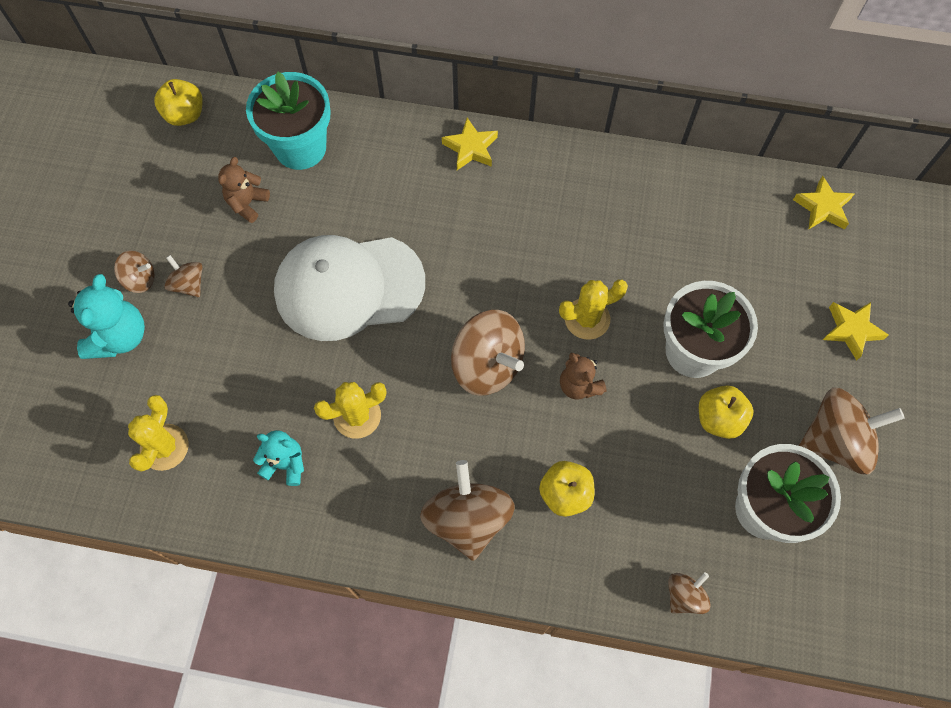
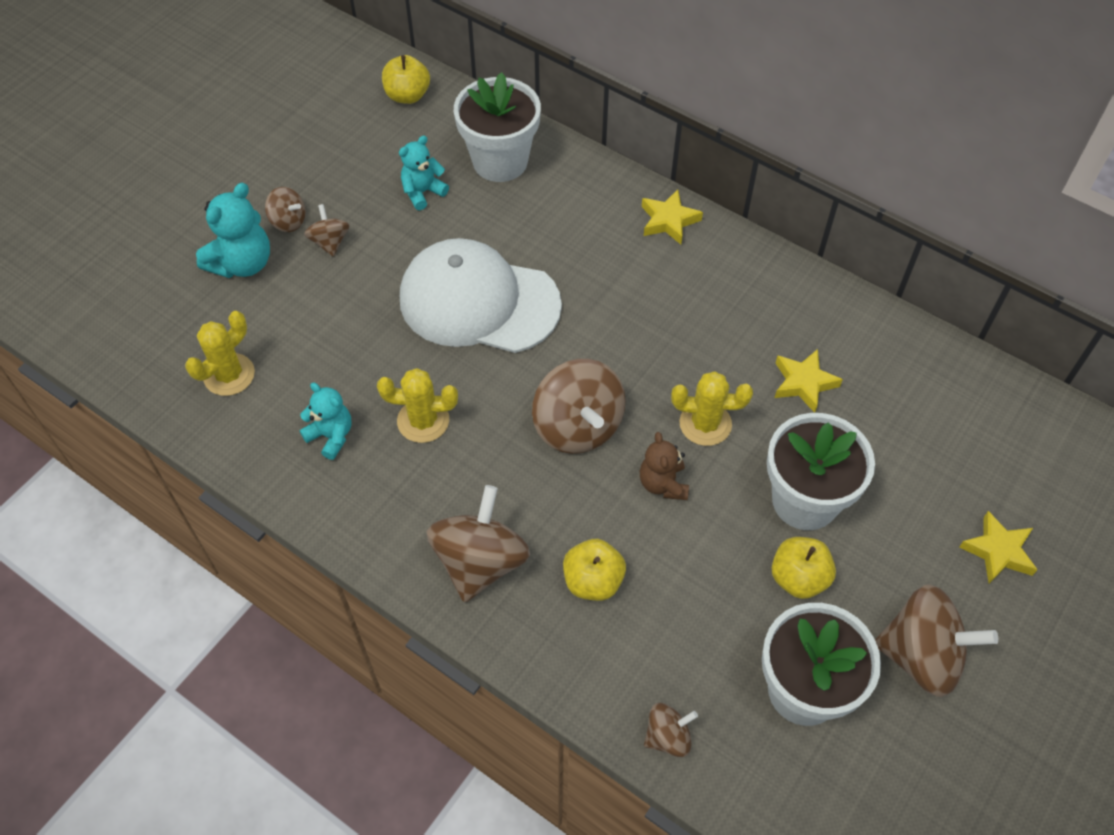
camera: 25 degrees right, 10 degrees down
brown teddy bear [218,157,270,223] -> turquoise teddy bear [399,136,449,210]
turquoise flower pot [246,72,331,170] -> white flower pot [454,72,541,182]
yellow star [793,176,855,230] -> yellow star moved to [775,349,843,413]

